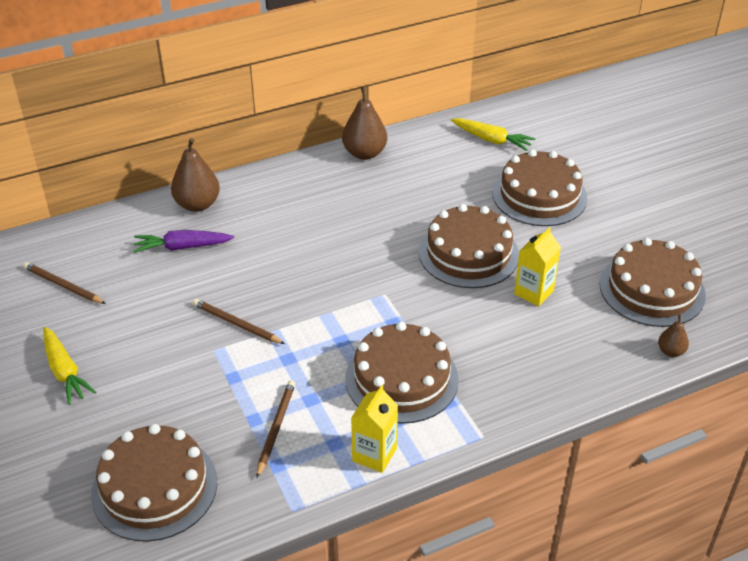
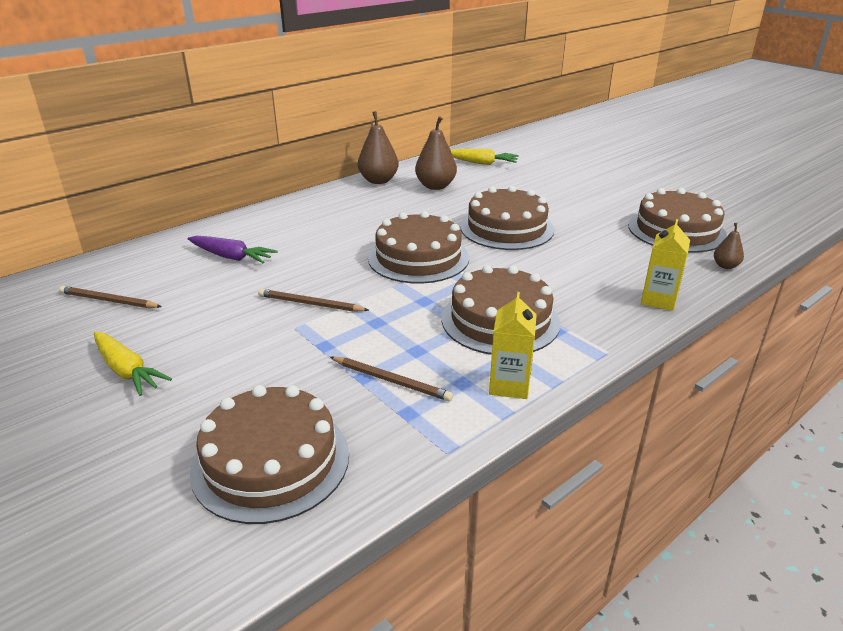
camera: 15 degrees left, 10 degrees down
purple carrot [133,230,234,253] -> purple carrot turned 135 degrees counterclockwise [188,236,277,263]
brown pear [171,138,220,212] -> brown pear moved to [415,116,457,190]
brown pencil [257,380,295,478] -> brown pencil turned 120 degrees clockwise [330,357,453,401]
brown cake [493,149,587,226] -> brown cake moved to [368,211,469,284]
yellow carton [514,227,561,306] -> yellow carton moved to [641,219,690,311]

